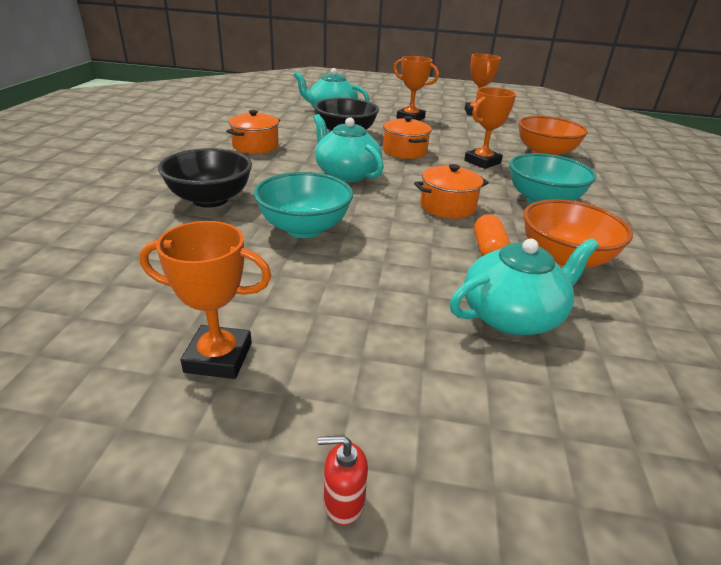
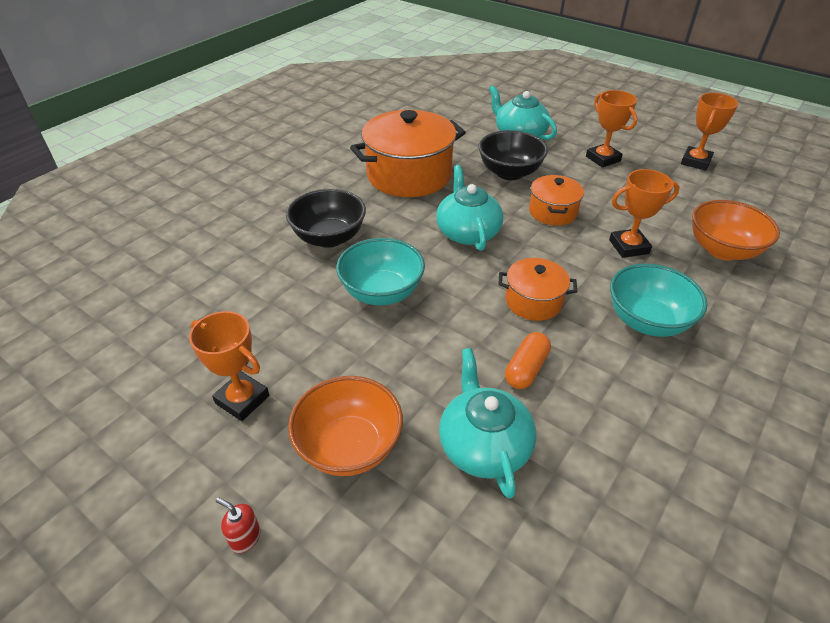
camera: 30 degrees right, 10 degrees up
orange pot [226,110,280,154] -> orange pot [350,110,466,197], size x1.90
turquoise teapot [450,238,599,335] -> turquoise teapot turned 105 degrees counterclockwise [439,348,536,499]
orange bowl [524,199,633,268] -> orange bowl moved to [288,376,403,476]

